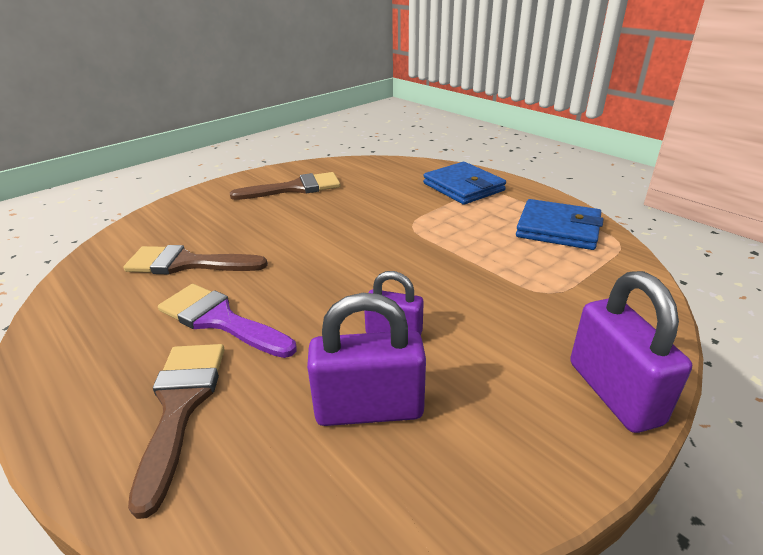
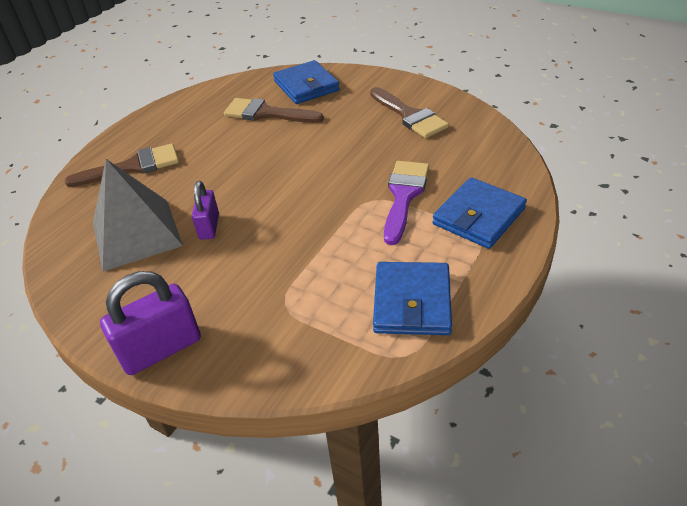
camera: 75 degrees right, 10 degrees up
brown brush [123,245,268,274] -> brown brush turned 60 degrees counterclockwise [224,98,324,123]
purple brush [158,284,297,358] -> purple brush moved to [384,161,429,245]
purple padlock [307,293,426,426] -> grey pyramid [93,159,183,272]
none -> blue wallet [273,60,340,104]

